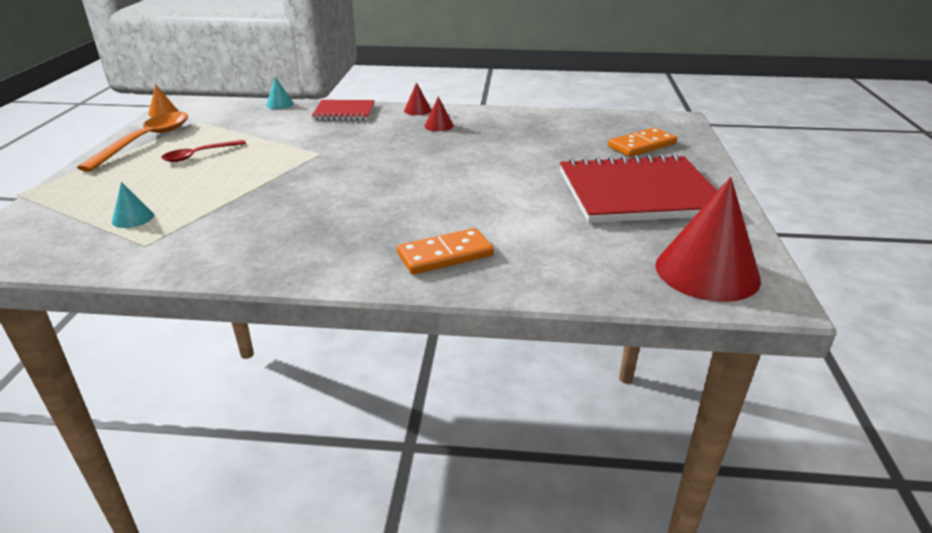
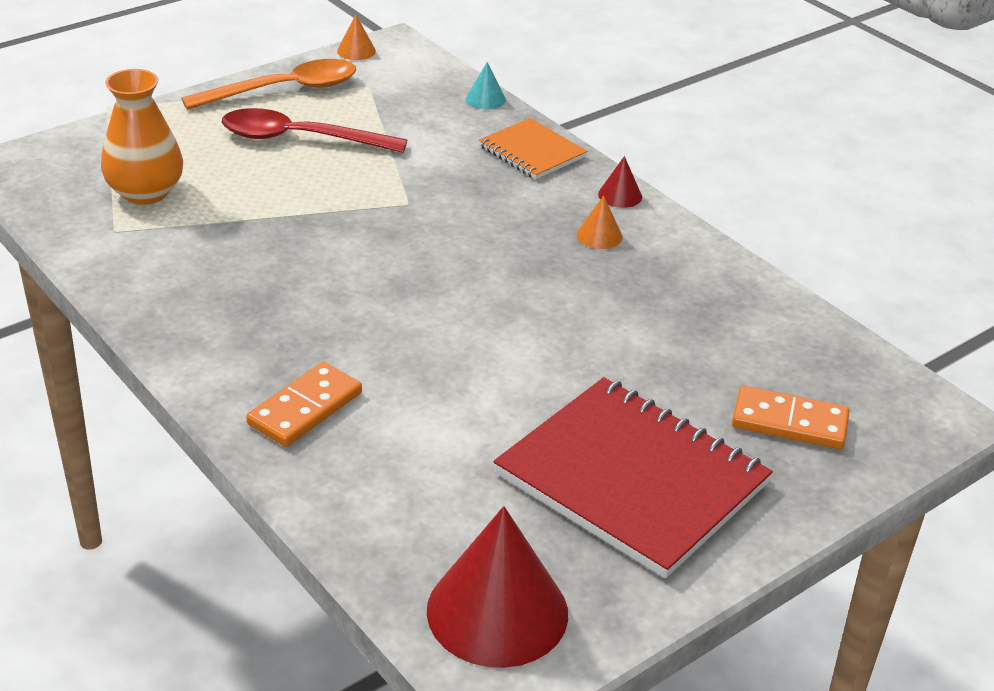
camera: 45 degrees right, 5 degrees up
turquoise cone [112,182,154,228] -> orange vase [101,69,183,205]
red spoon [161,140,246,162] -> red spoon [222,108,407,153], size x1.72
red notebook [312,100,375,121] -> orange notebook [479,118,587,179]
orange domino [397,228,494,274] -> orange domino turned 75 degrees counterclockwise [246,362,362,447]
red cone [424,96,453,131] -> orange cone [577,196,623,249]

